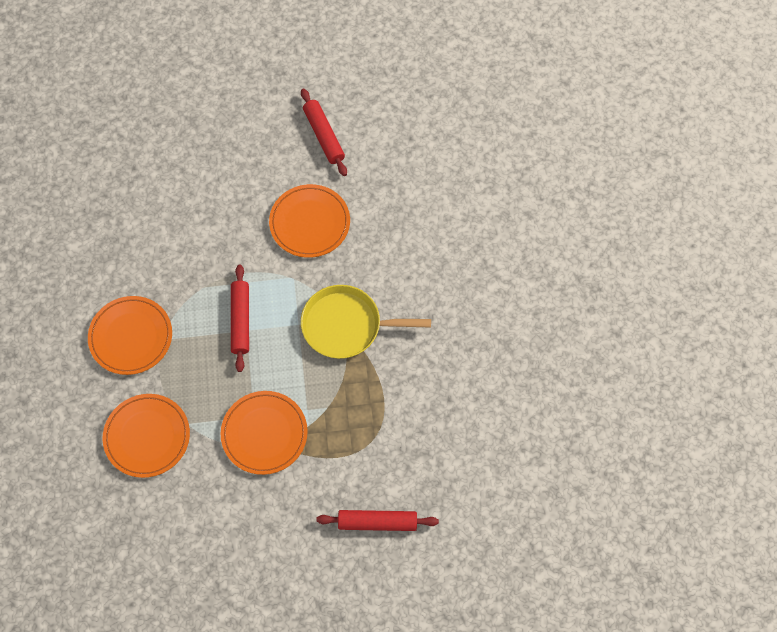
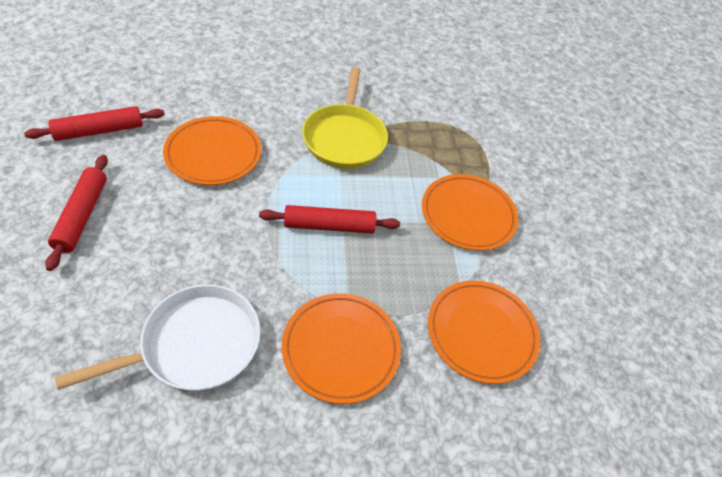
camera: 95 degrees left, 15 degrees down
red rolling pin [316,510,439,531] -> red rolling pin moved to [45,155,108,271]
none -> white pan [55,284,260,391]

